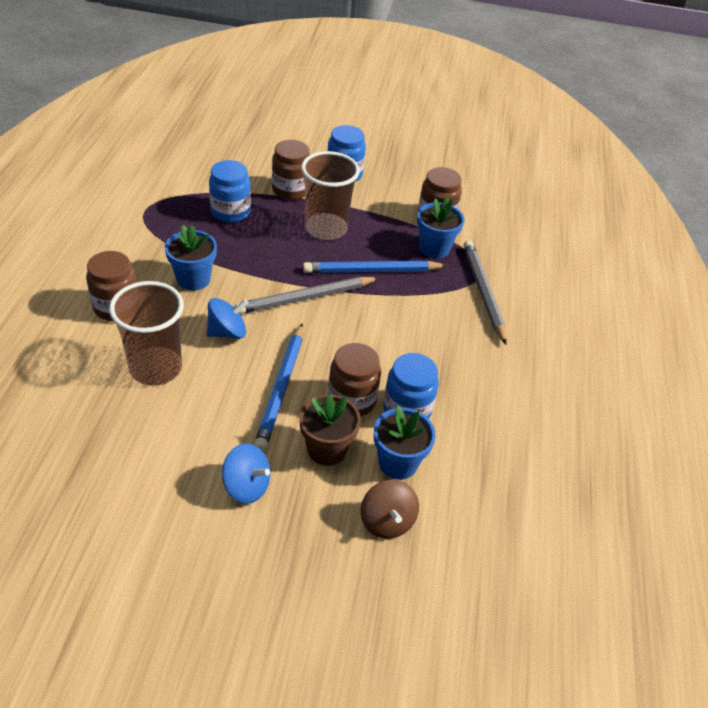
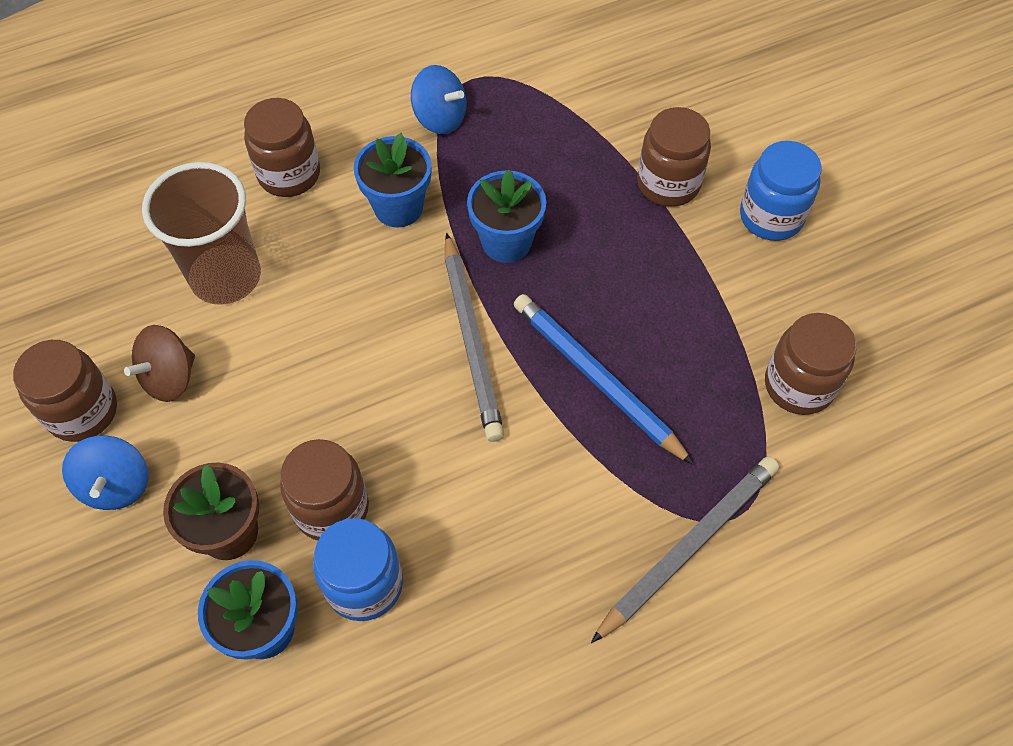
camera: 60 degrees right, 15 degrees up
blue spinning top [207,298,248,339] -> blue spinning top moved to [411,65,466,134]
blue jar [209,160,251,223] -> none
grey pencil [235,277,379,314] -> grey pencil turned 135 degrees counterclockwise [445,233,504,442]
blue pencil [254,324,303,452] -> none
brown cup [301,151,360,240] -> none
brown spinning top [360,480,419,539] -> brown spinning top moved to [124,325,195,402]
blue flower pot [417,197,464,259] -> blue flower pot moved to [467,170,546,263]
none -> brown jar [13,340,117,442]

